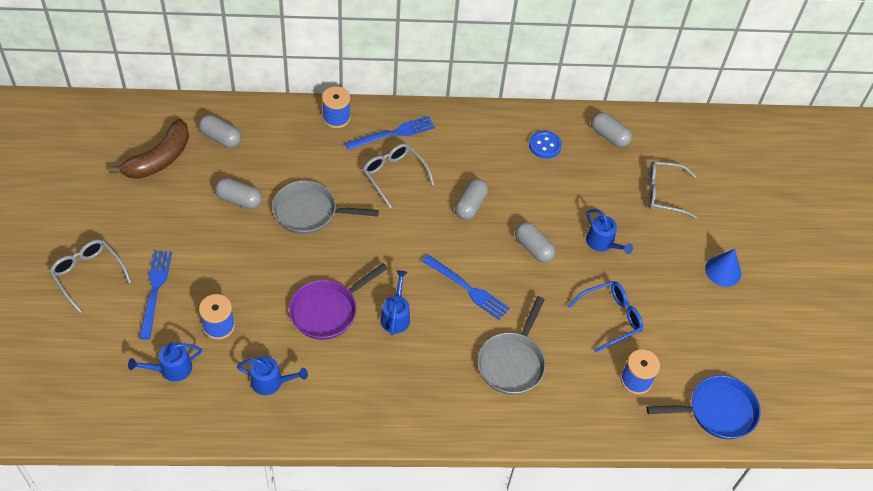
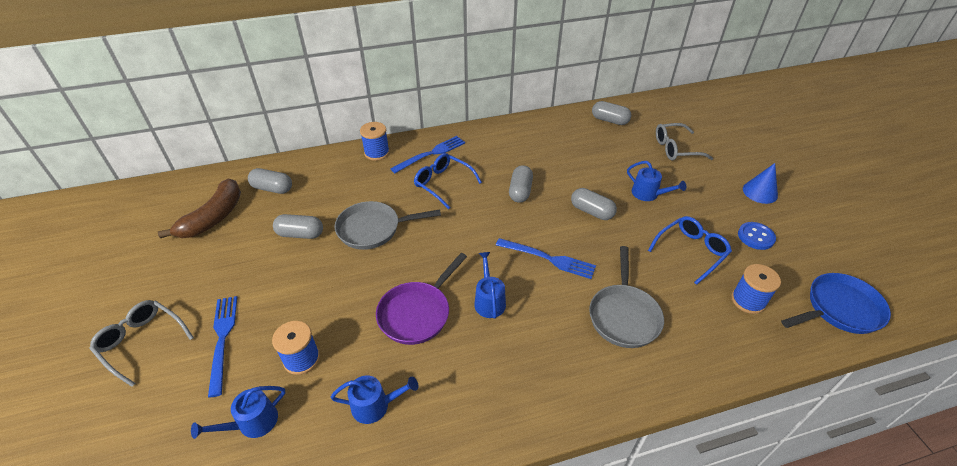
camera: 10 degrees left, 10 degrees down
grey glasses [363,143,434,208] -> blue glasses [414,153,482,209]
blue button [529,131,562,159] -> blue button moved to [738,222,776,250]

